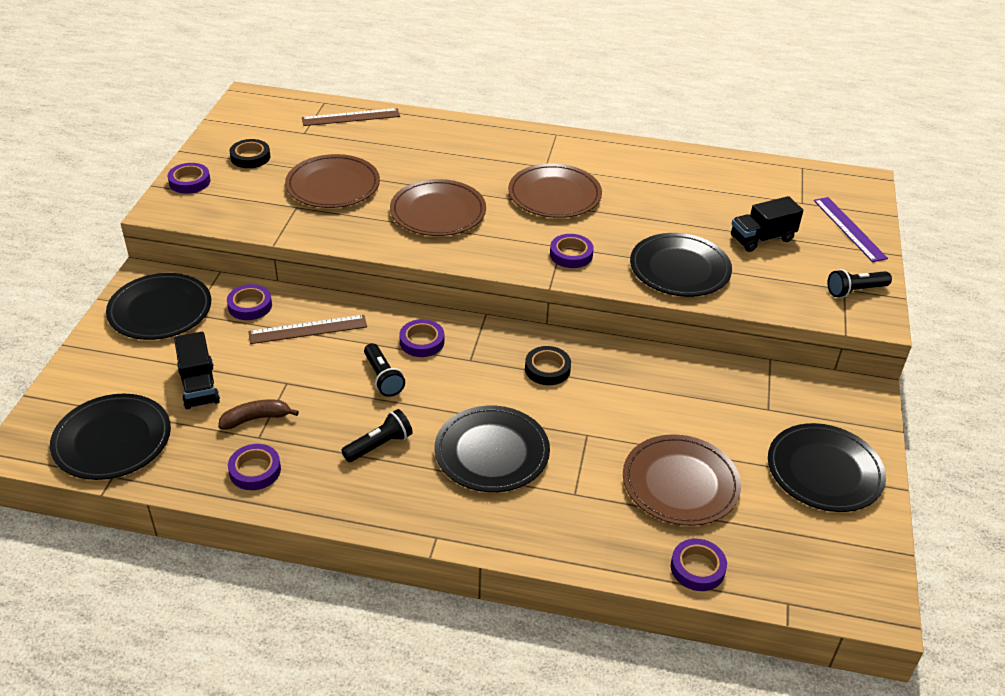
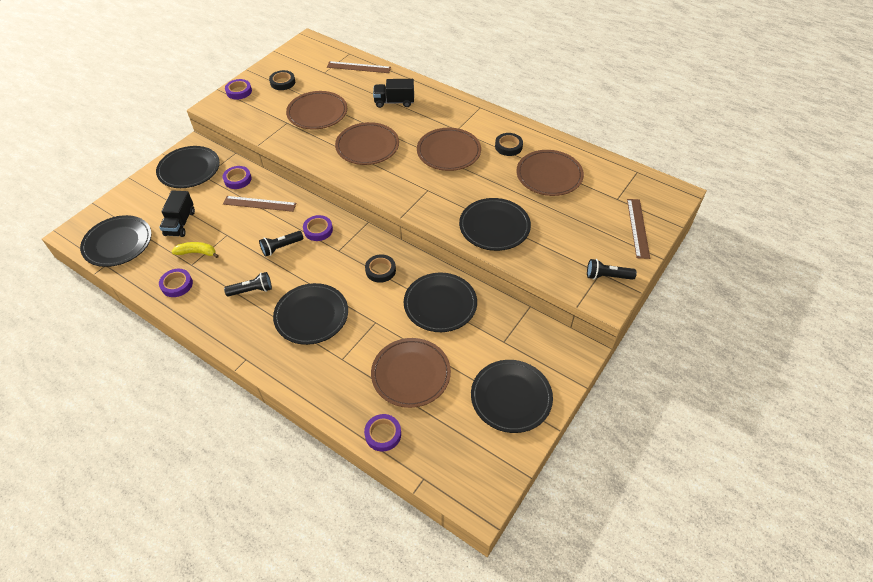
camera: 25 degrees right, 10 degrees up
brown banana [218,400,299,429] -> yellow banana [171,242,219,258]
black flashlight [364,343,405,397] -> black flashlight turned 60 degrees clockwise [259,231,303,257]
purple tape [550,234,594,268] -> none
black truck [731,196,803,252] -> black truck moved to [373,79,414,108]
purple ruler [814,197,888,262] -> brown ruler [627,199,650,259]
none -> black plate [404,273,477,332]
none -> black tape [495,133,523,156]
none -> brown plate [516,150,584,196]

